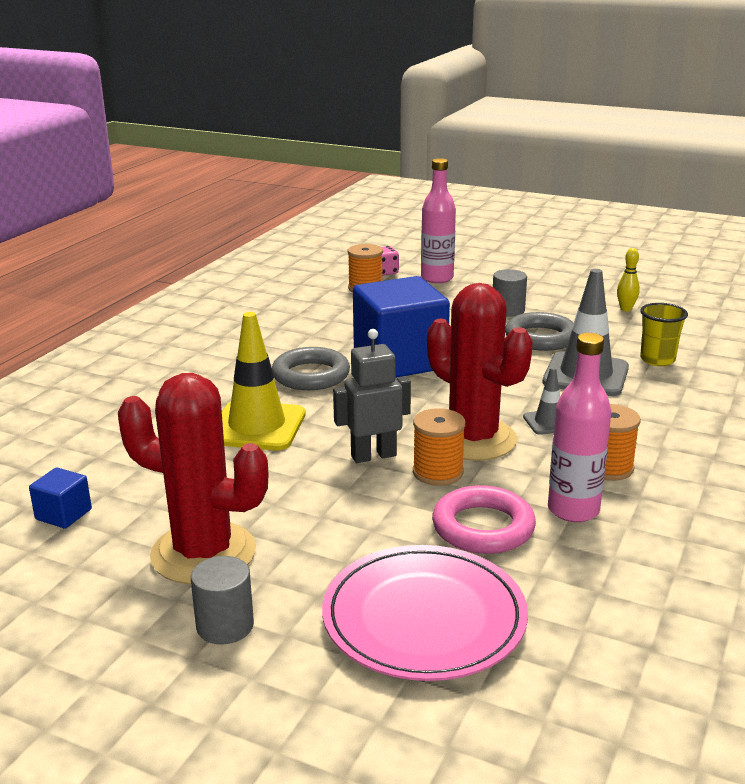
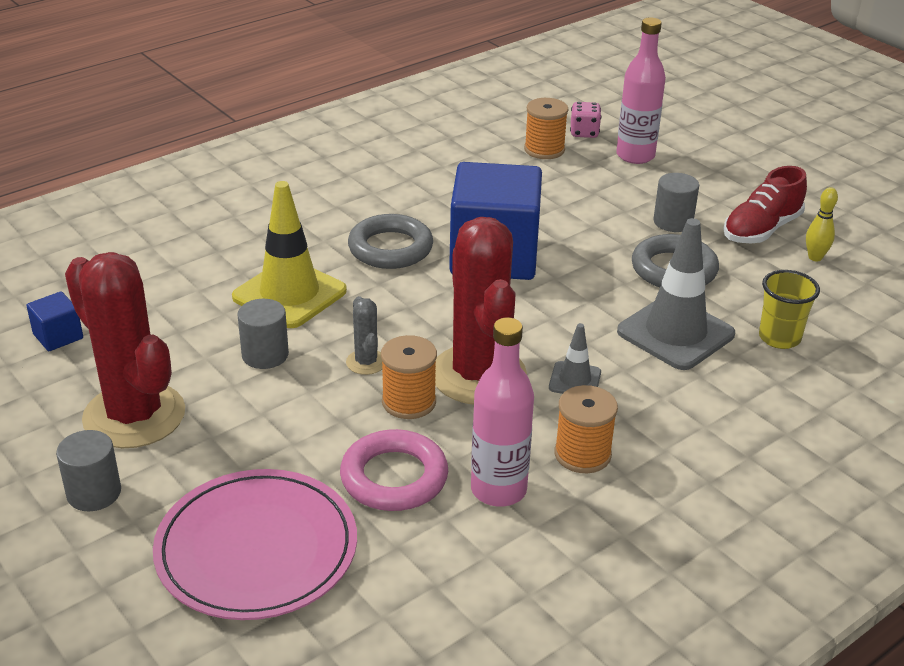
camera: 25 degrees right, 10 degrees up
grey robot [333,329,411,463] -> grey cactus [346,296,383,375]
none -> grey cylinder [237,299,289,369]
none -> red shoe [723,166,807,243]

